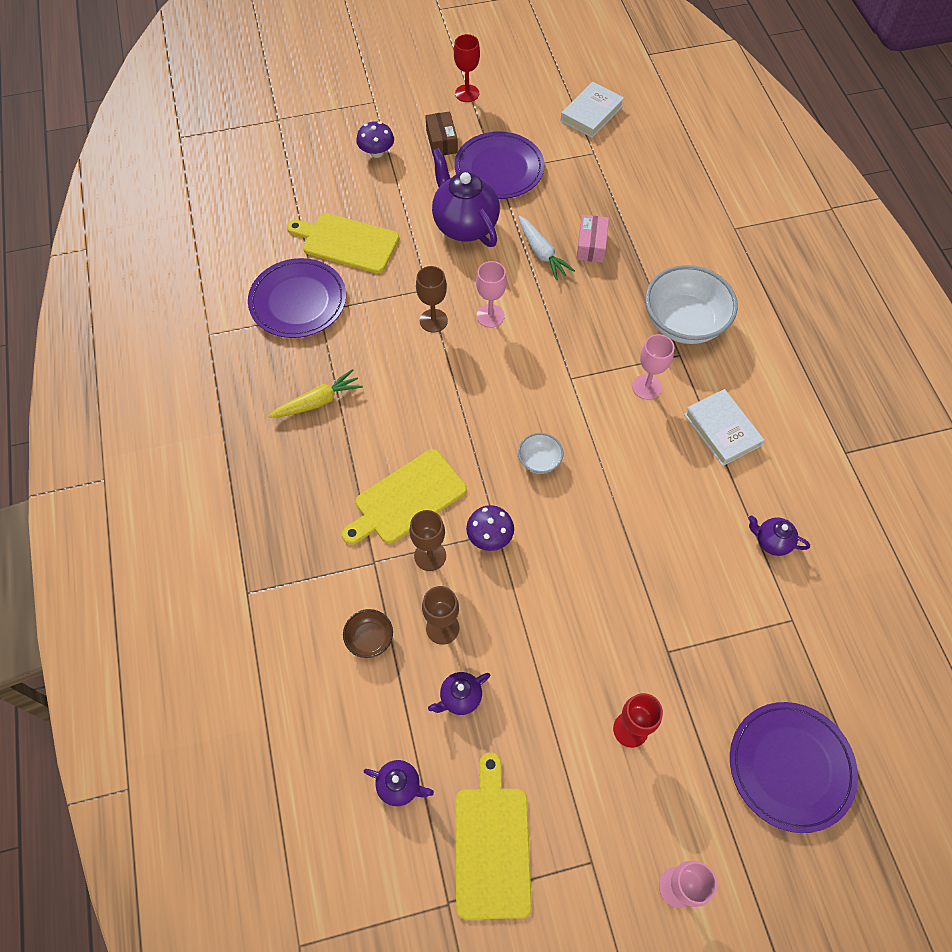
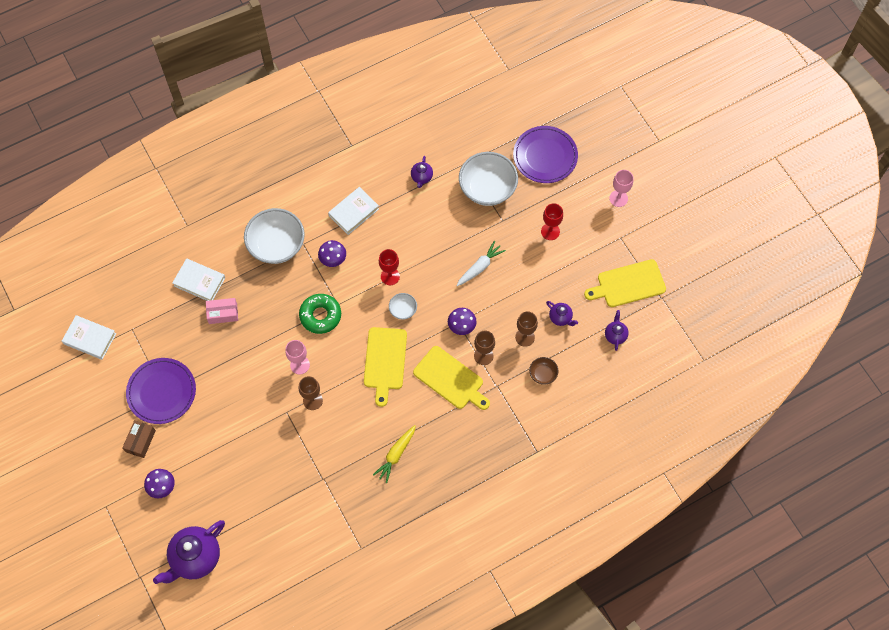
camera: 105 degrees left, 5 degrees up
purple plate [248,258,346,338] -> none
yellow carrot [269,369,363,418] -> yellow carrot turned 105 degrees counterclockwise [373,425,416,483]
yellow cutting board [287,213,399,274] -> yellow cutting board moved to [364,327,407,407]
brown box [425,111,458,155] -> brown box turned 45 degrees counterclockwise [122,420,156,458]
purple teapot [432,148,500,247] -> purple teapot moved to [153,520,225,584]
red goblet [454,34,480,102] -> red goblet moved to [379,249,400,285]
white carrot [518,216,575,280] -> white carrot moved to [456,241,506,286]
pink goblet [632,334,674,400] -> purple mushroom [318,240,346,267]
none -> white book [172,258,225,301]
none -> green donut [299,294,341,334]
none -> white bowl [459,152,518,206]

